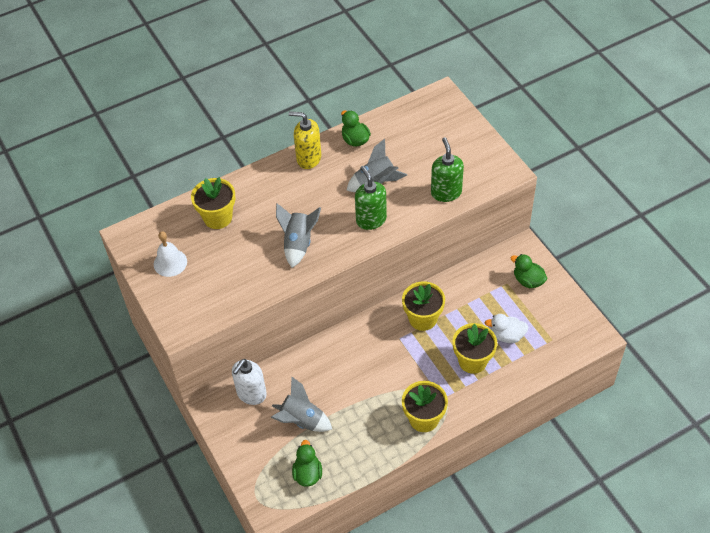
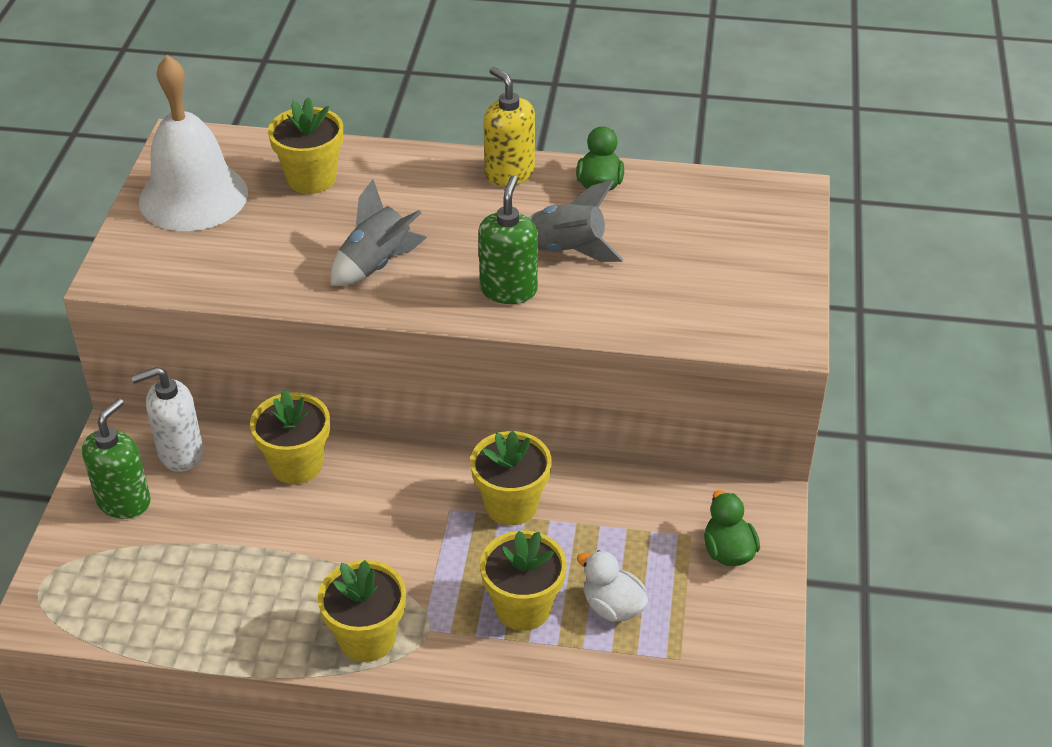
camera: 35 degrees right, 10 degrees down
white bell [154,231,187,277] -> white bell [139,55,248,231], size x1.91
grey rocket [271,377,332,432] -> none
green duck [292,440,322,487] -> none
green soap dispenser [431,137,464,202] -> green soap dispenser moved to [82,398,151,519]
none -> yellow flower pot [250,389,330,484]

